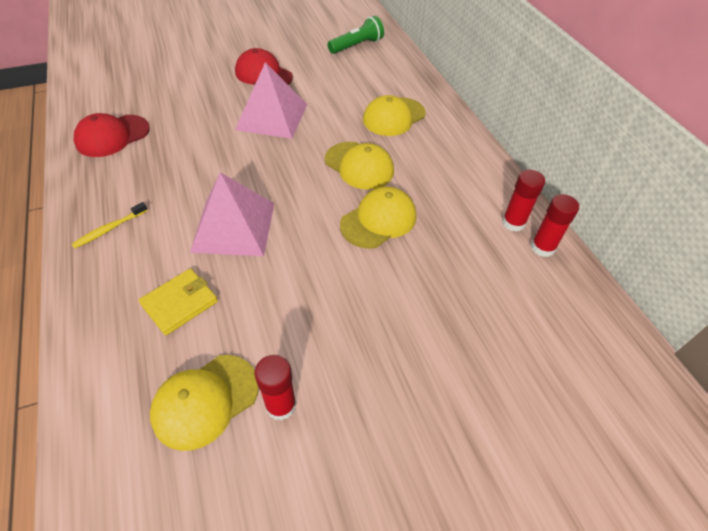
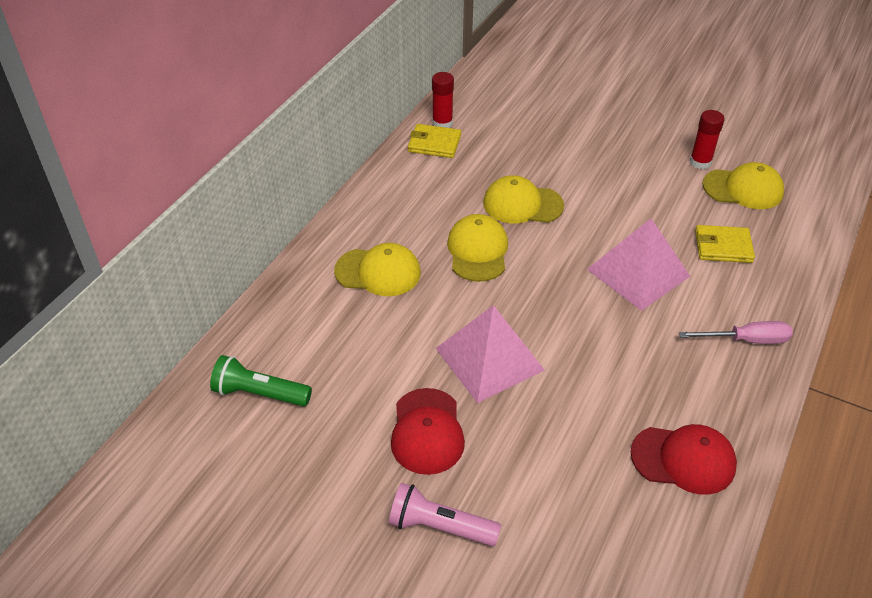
camera: 130 degrees left, 5 degrees down
yellow toothbrush [71,202,148,249] -> pink screwdriver [679,321,793,344]
red glue stick [502,170,545,232] -> yellow wallet [408,124,461,158]
none -> pink flashlight [389,483,501,546]

